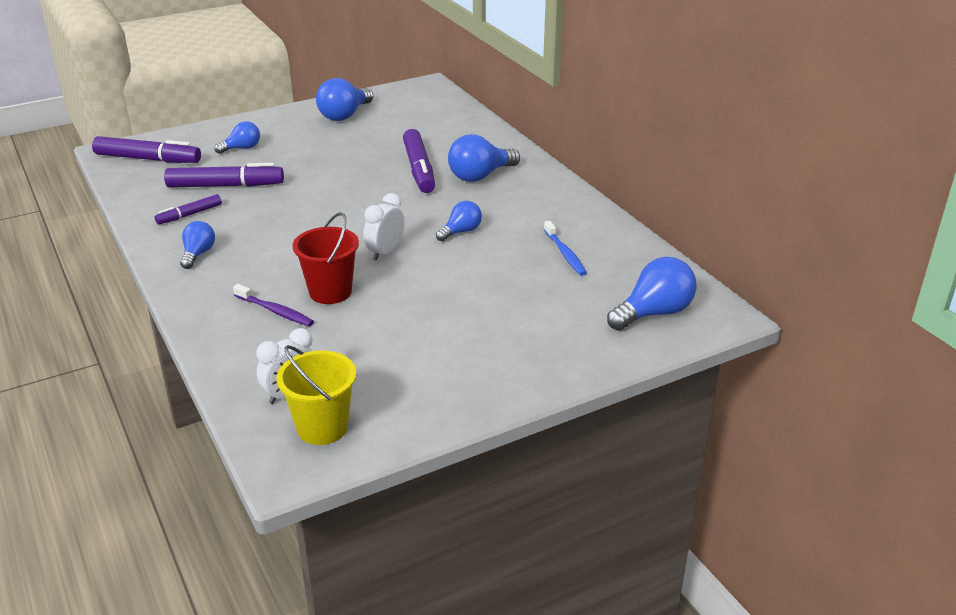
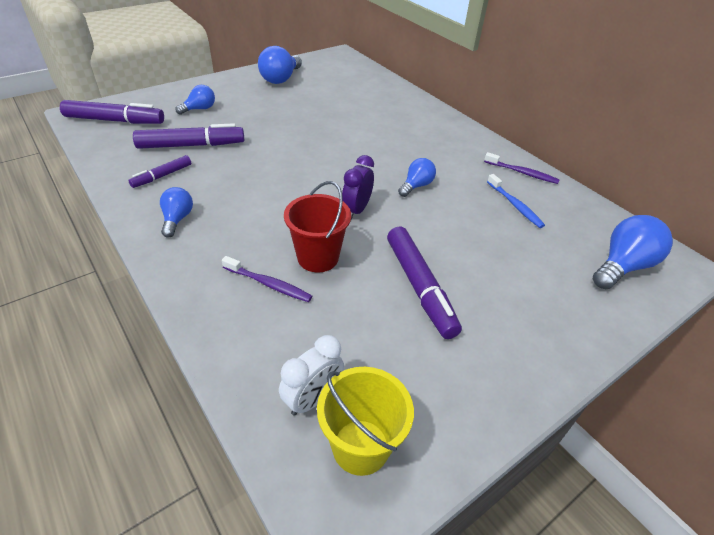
camera: 10 degrees left, 10 degrees up
white clock [363,193,405,261] -> purple clock [342,155,374,220]
purple marker [403,129,435,193] -> purple marker moved to [387,227,462,339]
blue light bulb [448,134,520,182] -> none
none -> purple toothbrush [484,152,560,184]

